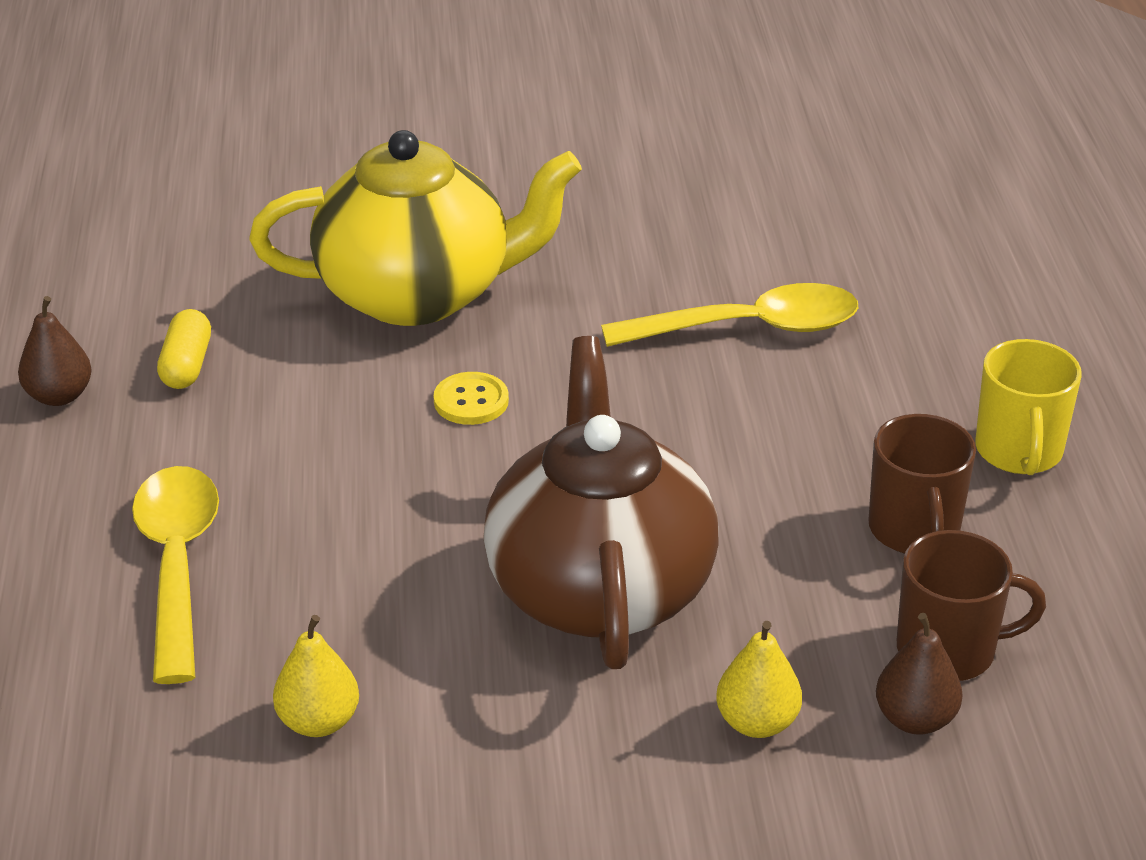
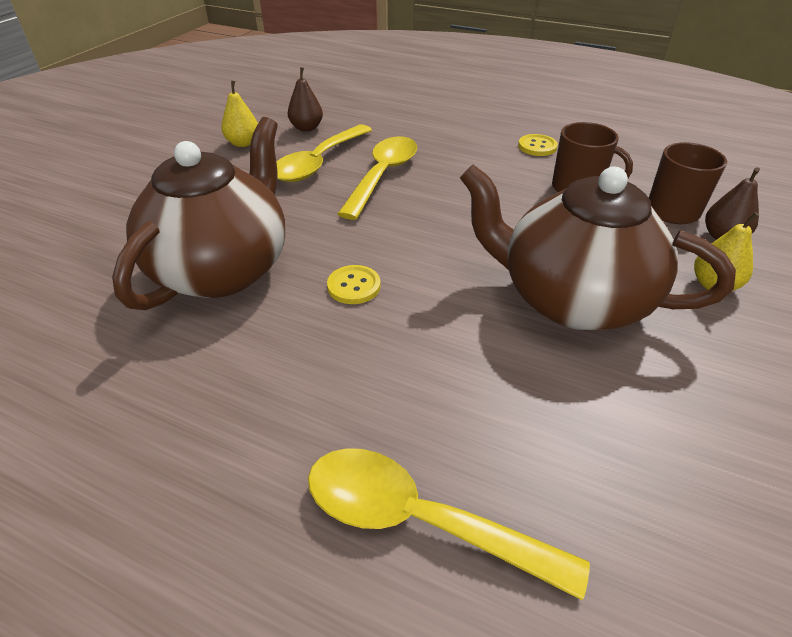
camera: 60 degrees left, 5 degrees up
brown pear [18,296,92,406] -> brown pear moved to [288,67,323,132]
yellow capsule [157,309,211,389] -> none
yellow teapot [250,130,582,326] -> brown teapot [112,117,285,310]
yellow pear [273,615,359,737] -> yellow pear moved to [221,81,258,147]
yellow mug [975,339,1082,475] -> yellow button [518,134,558,156]
none -> yellow spoon [277,125,372,182]

